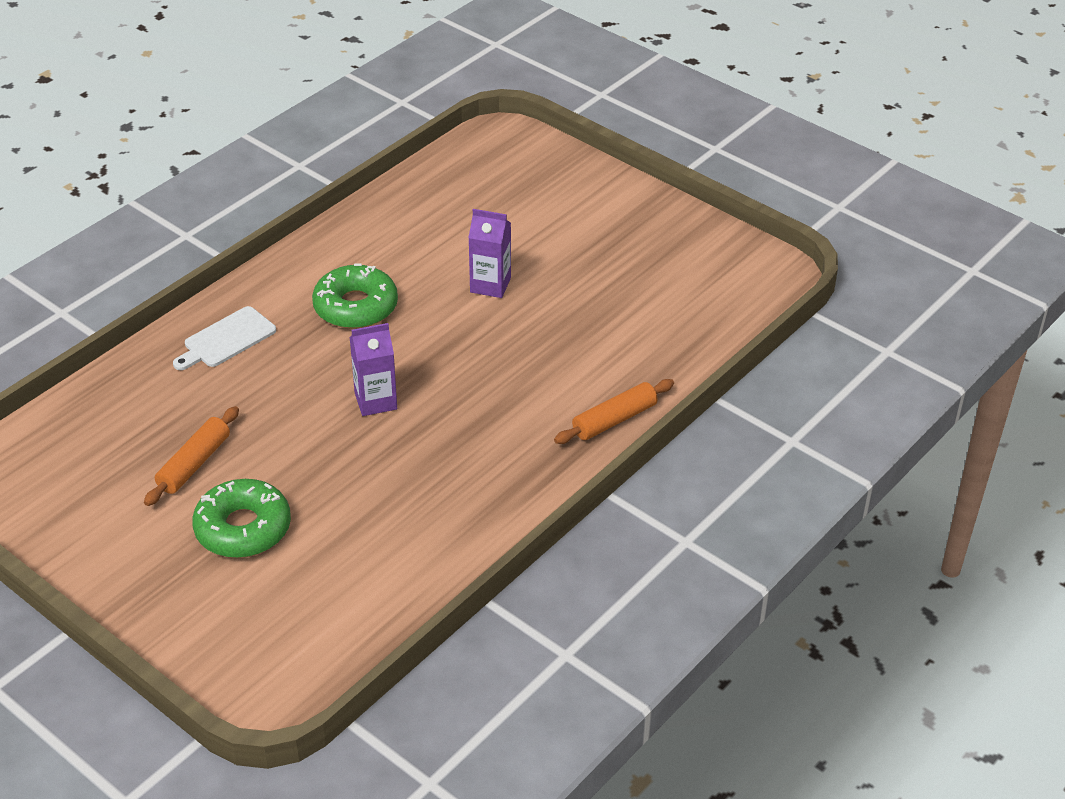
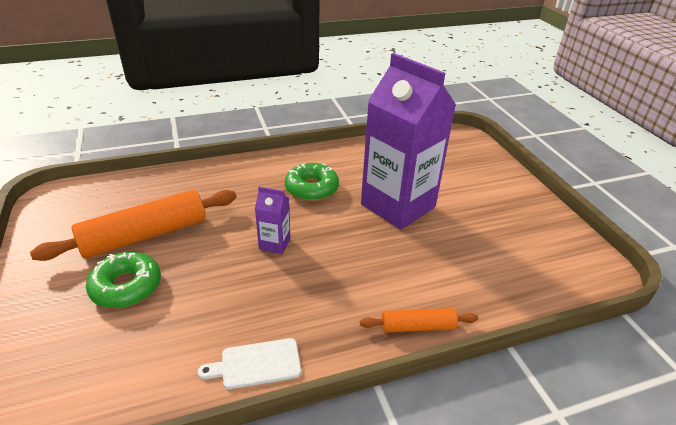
camera: 30 degrees right, 5 degrees down
orange rolling pin [144,406,239,506] -> orange rolling pin [30,190,236,261], size x1.95
white cutting board [173,306,276,370] -> white cutting board moved to [198,338,301,389]
purple carton [468,209,511,298] -> purple carton [361,53,456,230], size x2.41

